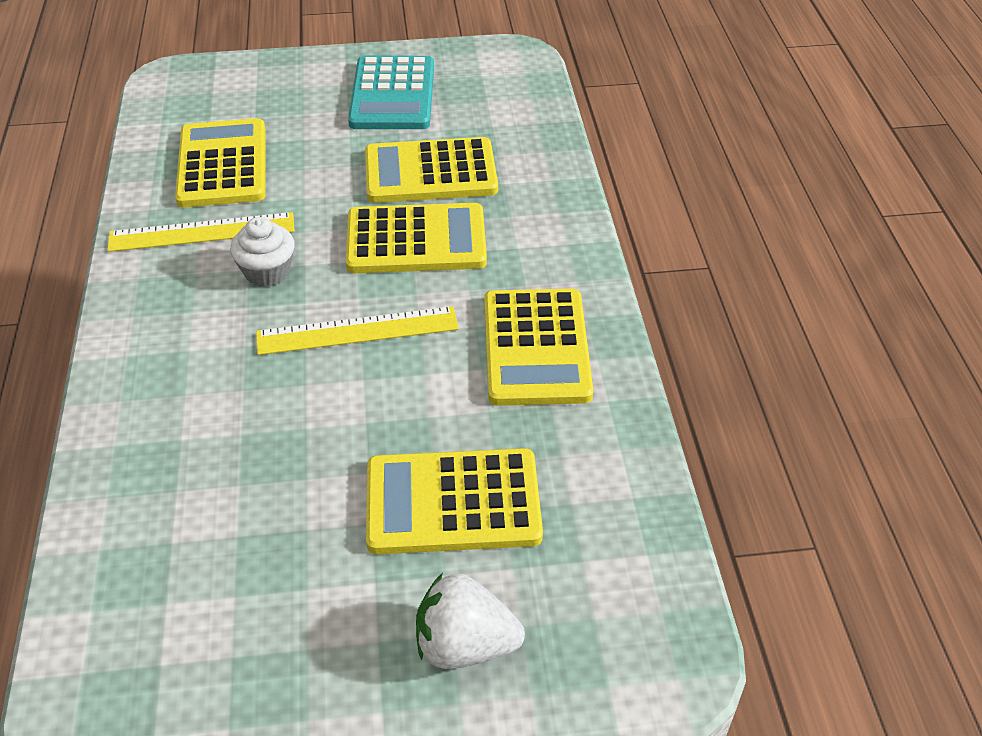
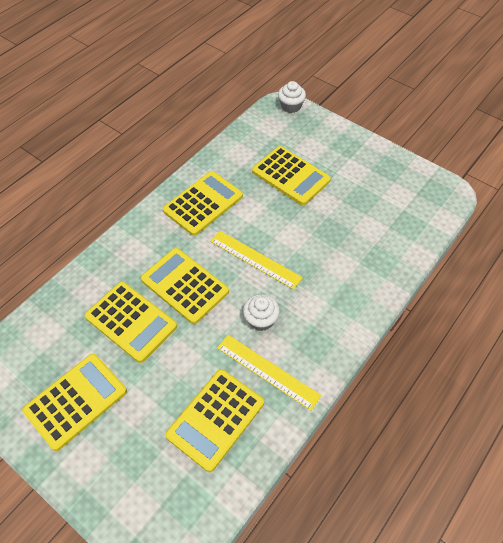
camera: 135 degrees left, 10 degrees up
turquoise calculator [348,56,434,129] -> yellow calculator [22,354,127,451]
white strawberry [416,573,525,669] -> none
none -> white cupcake [278,81,306,113]

